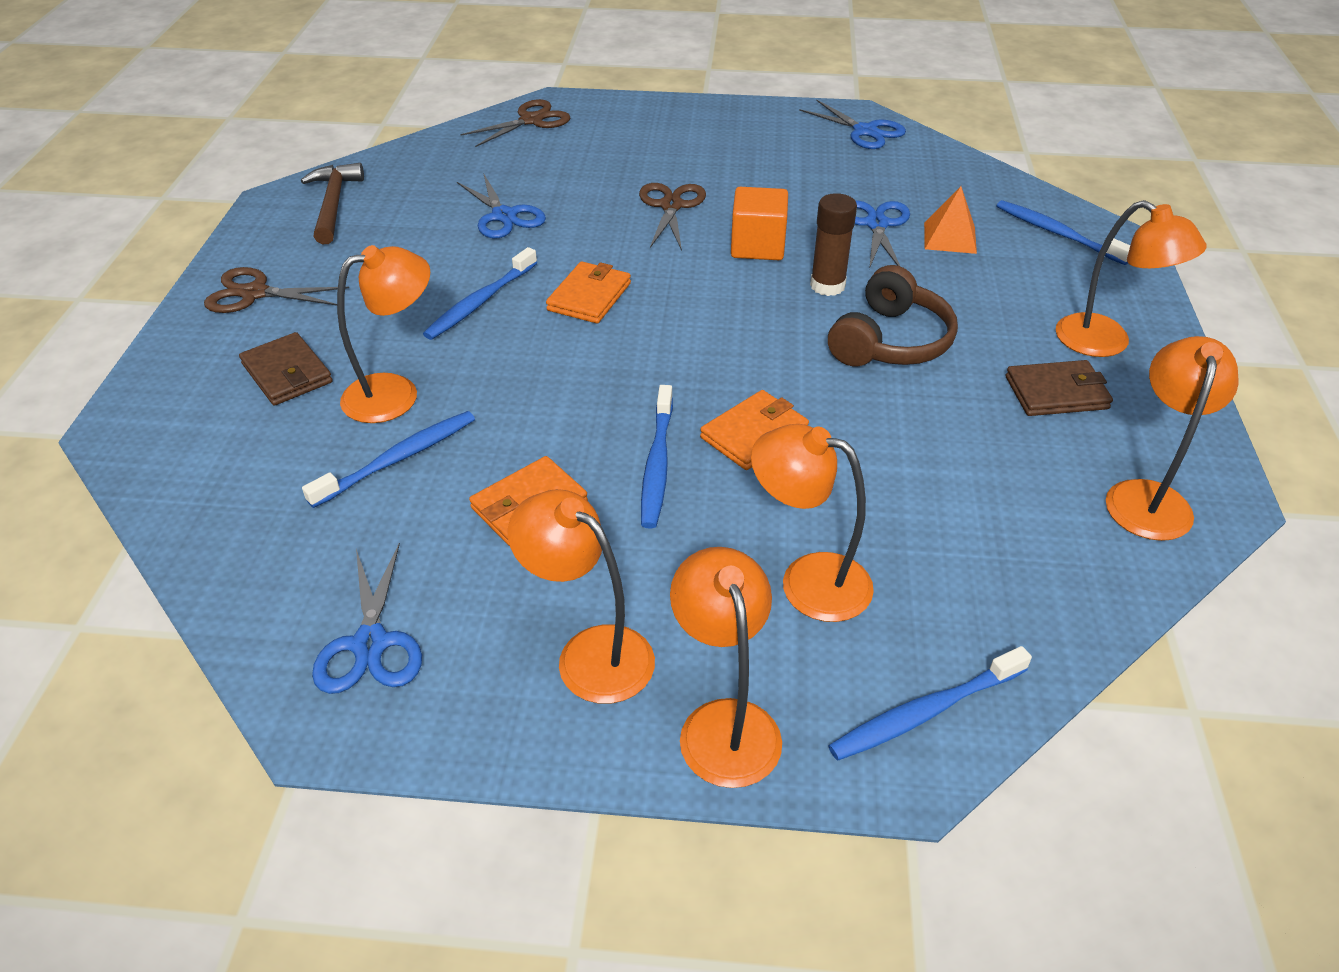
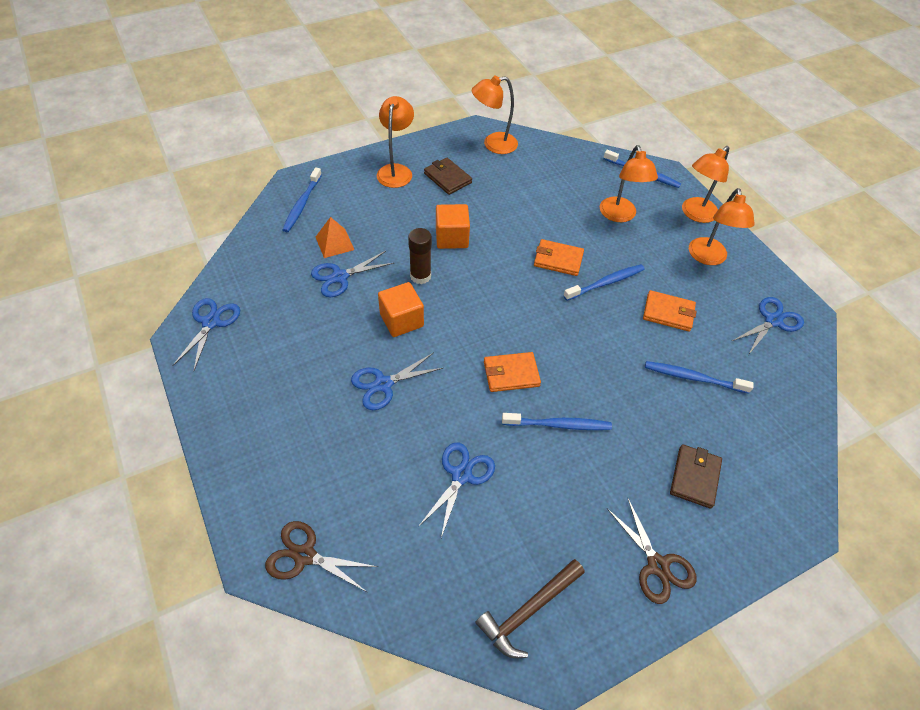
camera: 125 degrees left, 10 degrees up
orange lamp [337,245,430,423] -> none
brown scissors [639,183,706,251] -> blue scissors [351,353,443,410]
brown headphones [828,265,958,366] -> orange cube [436,204,470,249]

